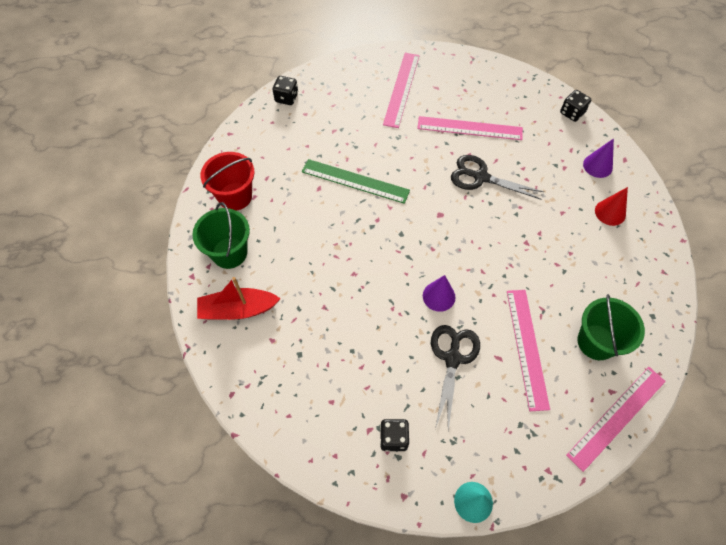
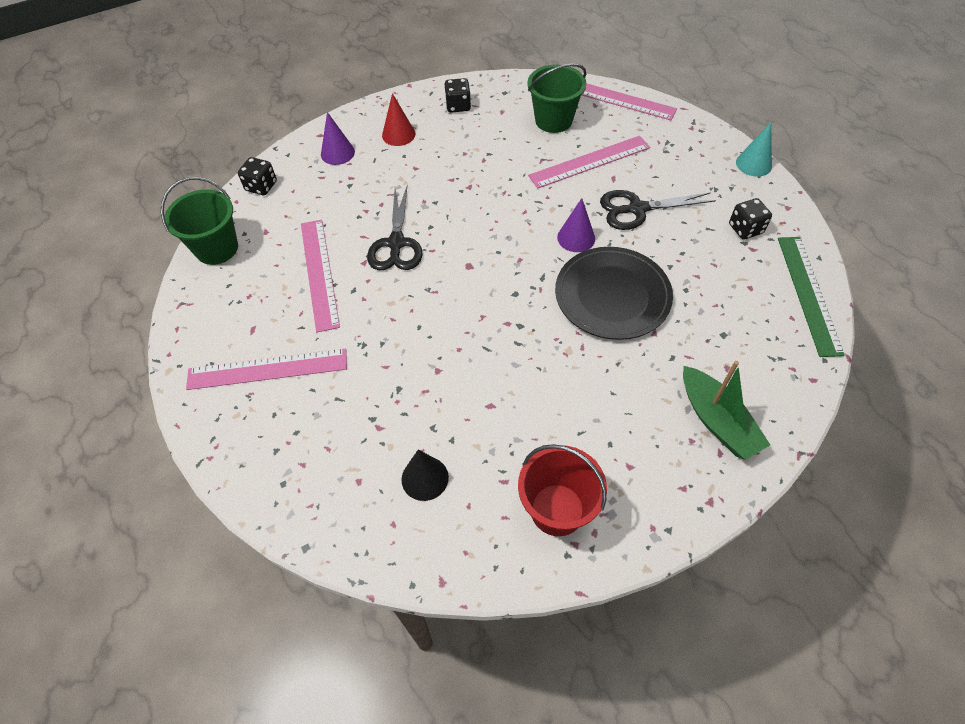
camera: 110 degrees left, 5 degrees down
green bucket [192,202,250,269] -> green bucket moved to [161,177,238,265]
red boat [197,277,281,320] -> green boat [683,361,770,460]
black dice [273,76,298,105] -> black dice moved to [444,78,471,112]
green ruler [302,159,410,204] -> green ruler moved to [778,237,845,357]
none -> black cone [401,450,449,501]
none -> black plate [555,247,673,340]

